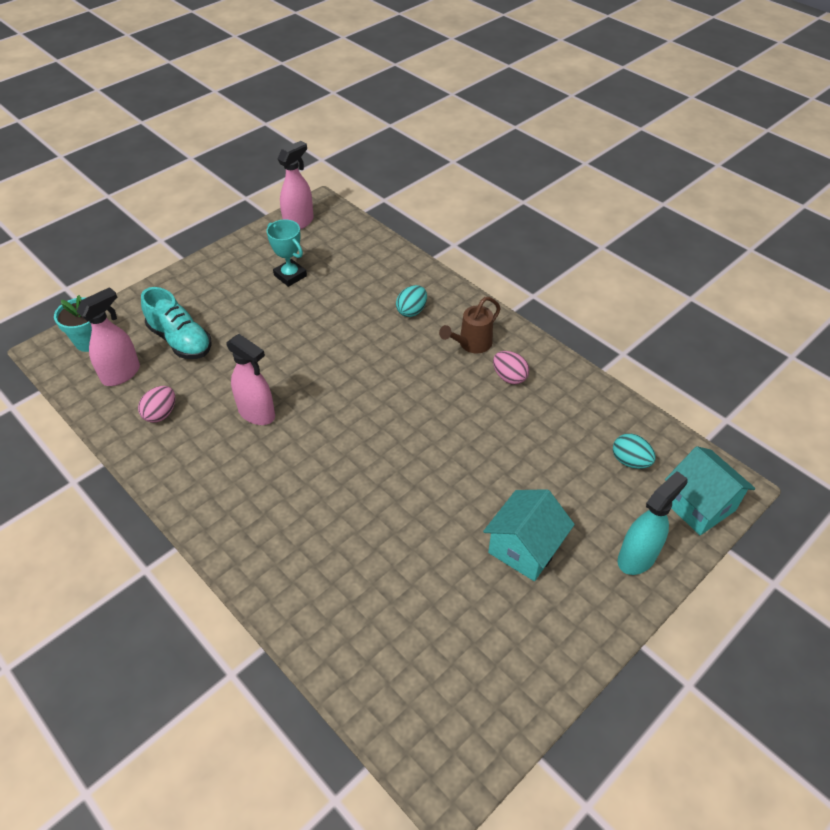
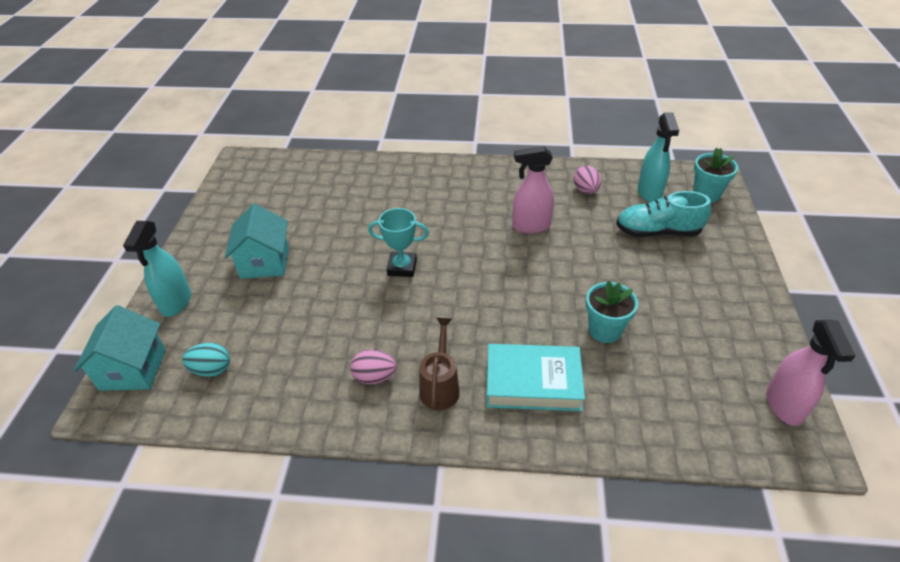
camera: 140 degrees right, 5 degrees down
pink spray bottle [76,287,140,386] -> turquoise spray bottle [638,112,679,202]
turquoise trophy [266,220,307,287] -> turquoise trophy moved to [368,208,429,277]
turquoise egg [396,285,427,317] -> turquoise book [486,344,585,411]
turquoise house [665,446,756,535] -> turquoise house turned 75 degrees clockwise [73,305,166,391]
none -> turquoise flower pot [586,280,638,343]

